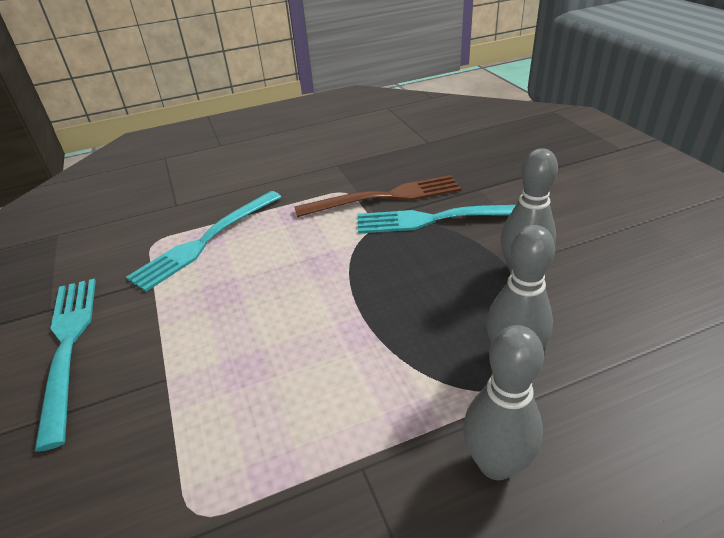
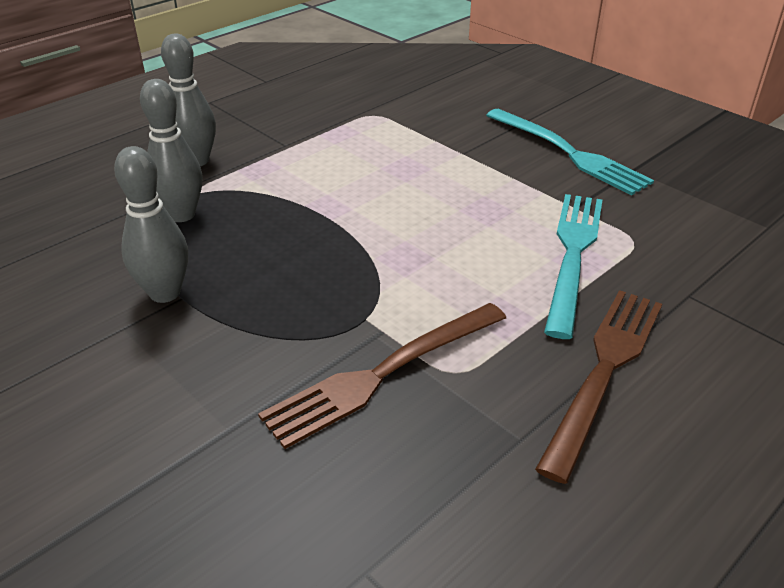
camera: 155 degrees right, 0 degrees up
turquoise fork [357,205,516,234] -> none
none -> brown fork [535,290,662,484]

